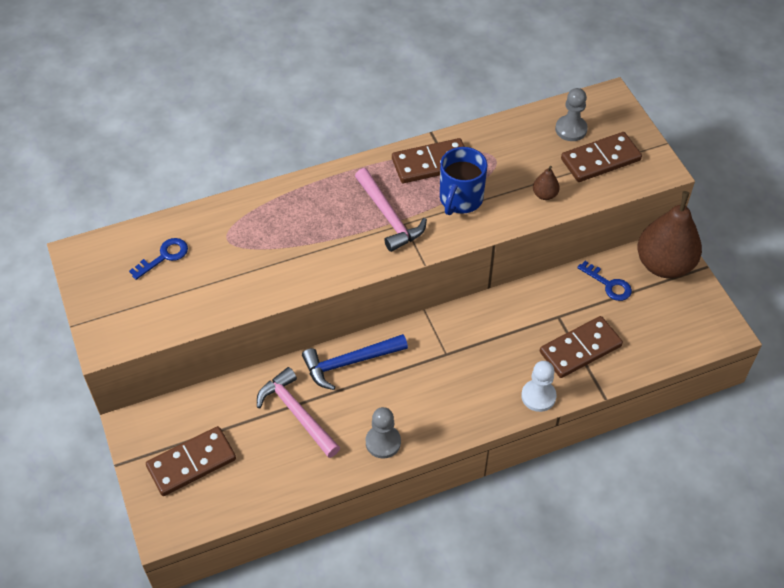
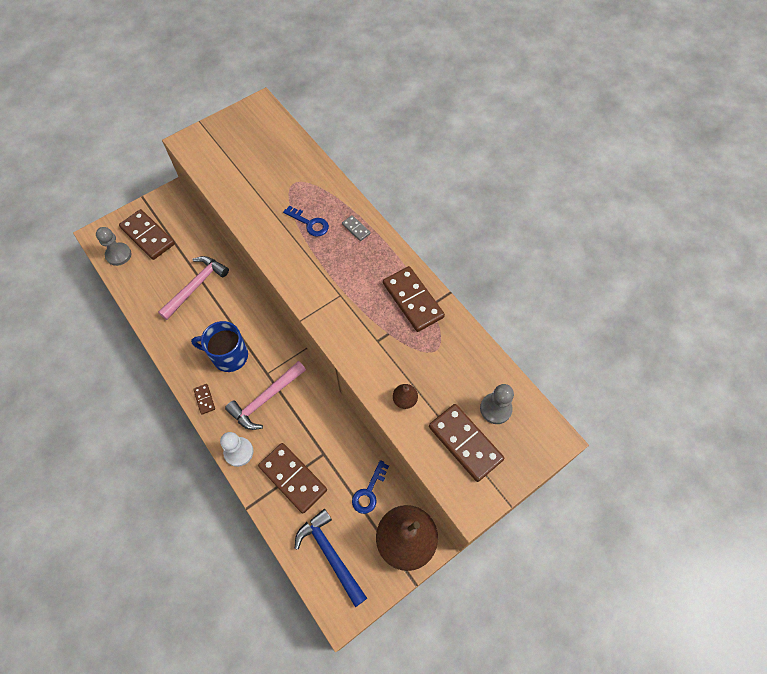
camera: 75 degrees right, 10 degrees up
blue key [129,238,188,280] -> blue key moved to [283,205,329,237]
blue hammer [302,334,408,390] -> blue hammer moved to [295,509,367,607]
pink hammer [355,168,427,252] -> pink hammer moved to [225,361,306,430]
grey pawn [366,407,401,459] -> grey pawn moved to [96,227,131,266]
blue mug [440,147,487,215] -> blue mug moved to [191,321,248,372]
none -> brown domino [193,384,215,415]
none -> grey domino [342,215,371,241]

